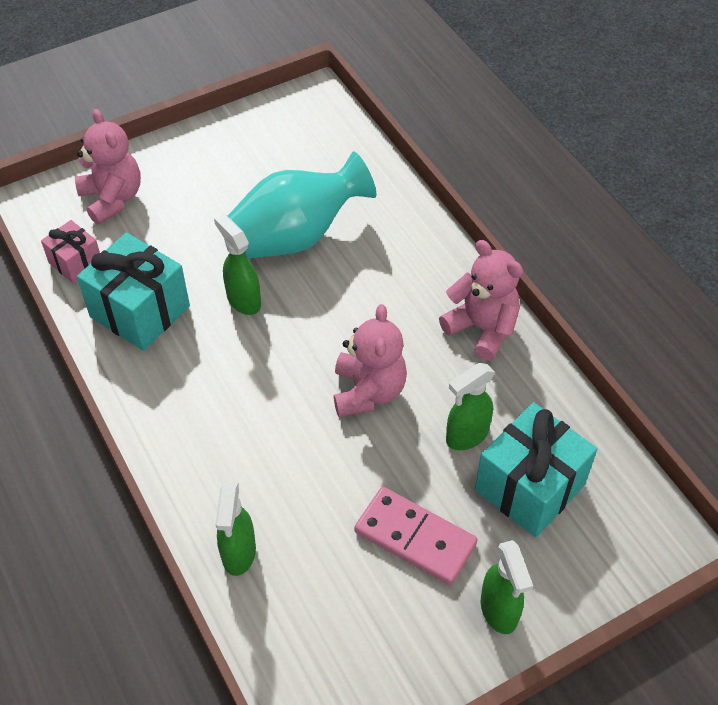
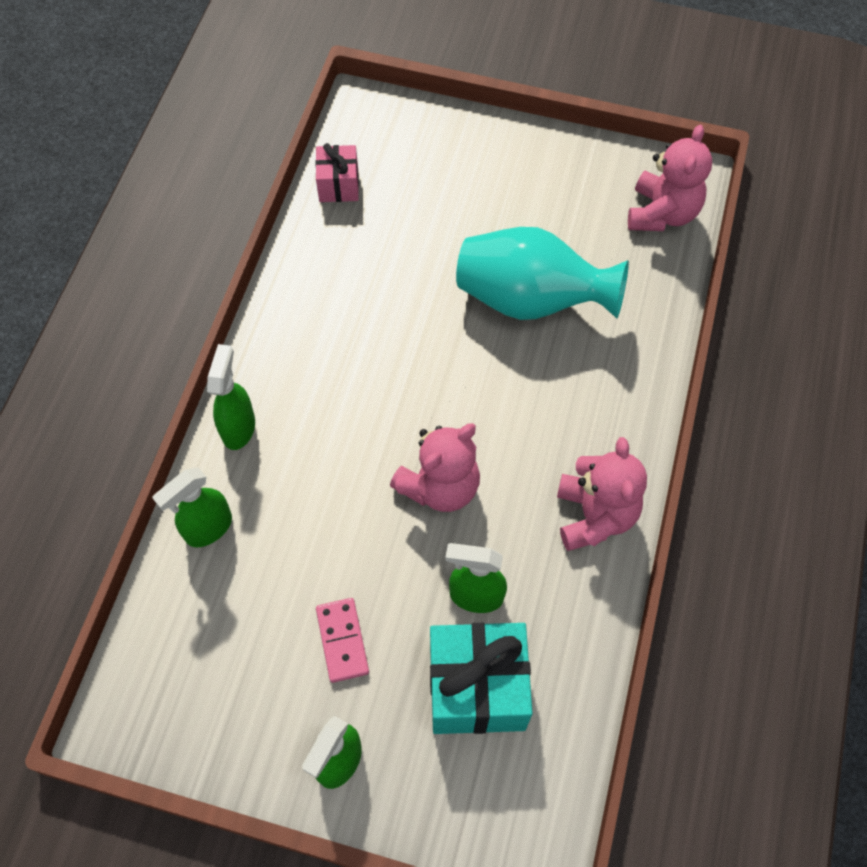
camera: 45 degrees right, 10 degrees up
pink teddy bear [75,109,141,225] -> pink teddy bear moved to [628,125,712,231]
turquoise gift [77,232,190,351] -> none
green spray bottle [214,214,261,315] -> green spray bottle moved to [207,344,255,450]
pink domino [354,487,478,585] -> pink domino [316,598,369,683], size x0.66

